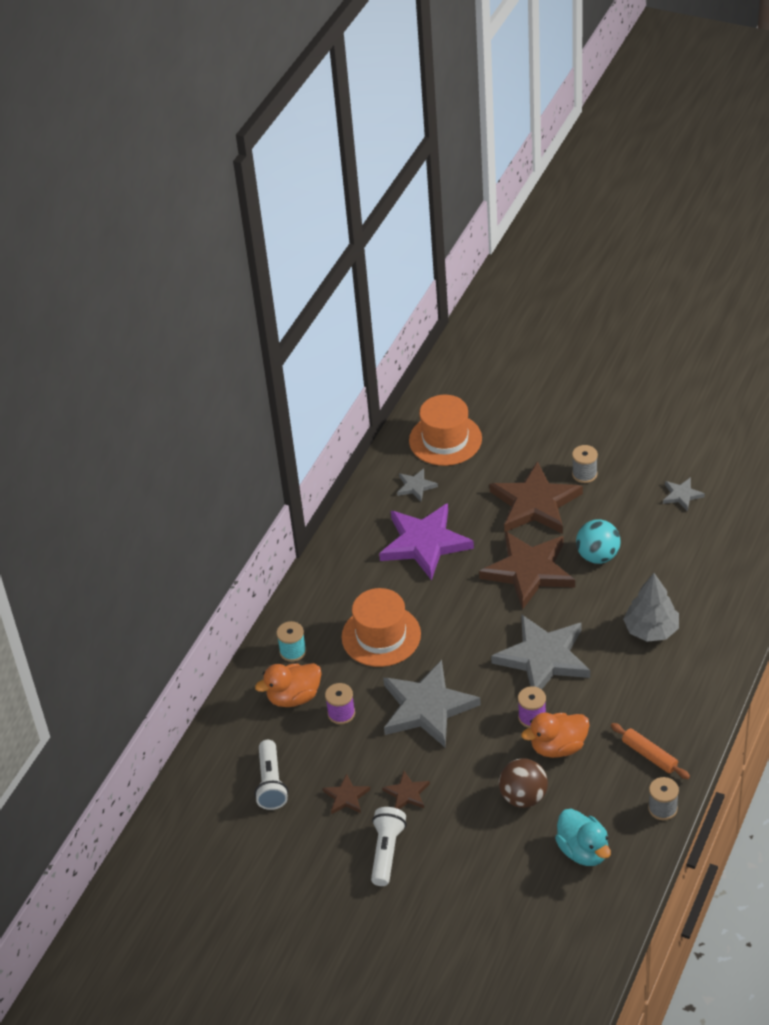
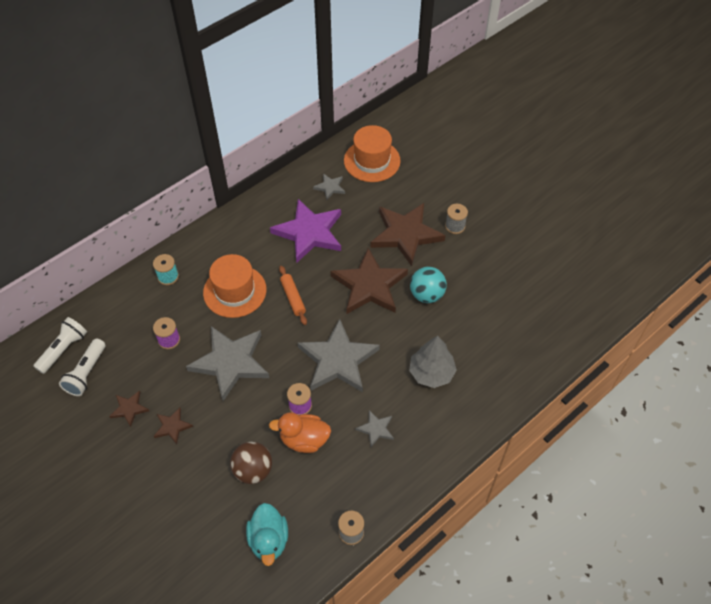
camera: 20 degrees right, 10 degrees up
orange duck [255,663,322,707] -> none
white flashlight [371,807,406,886] -> white flashlight moved to [33,317,87,374]
orange rolling pin [611,723,690,779] -> orange rolling pin moved to [279,266,307,325]
grey star [663,477,705,512] -> grey star moved to [356,410,394,447]

